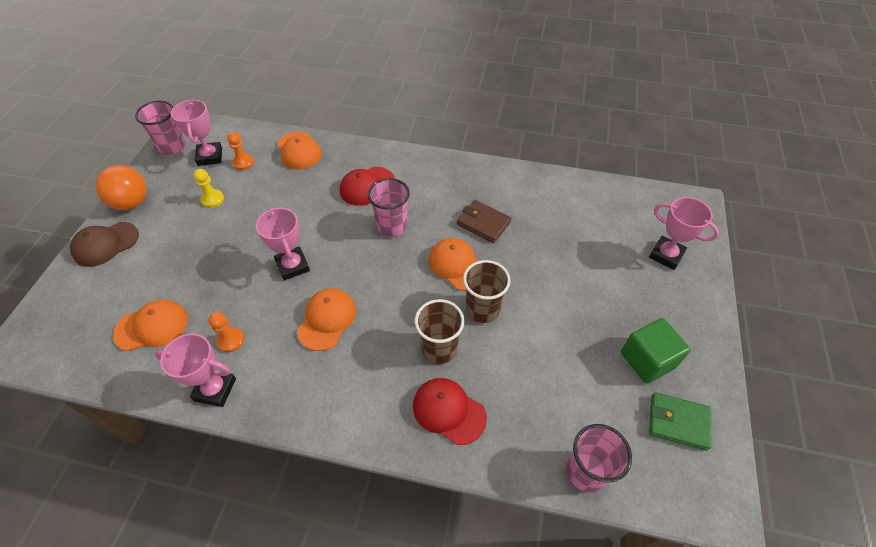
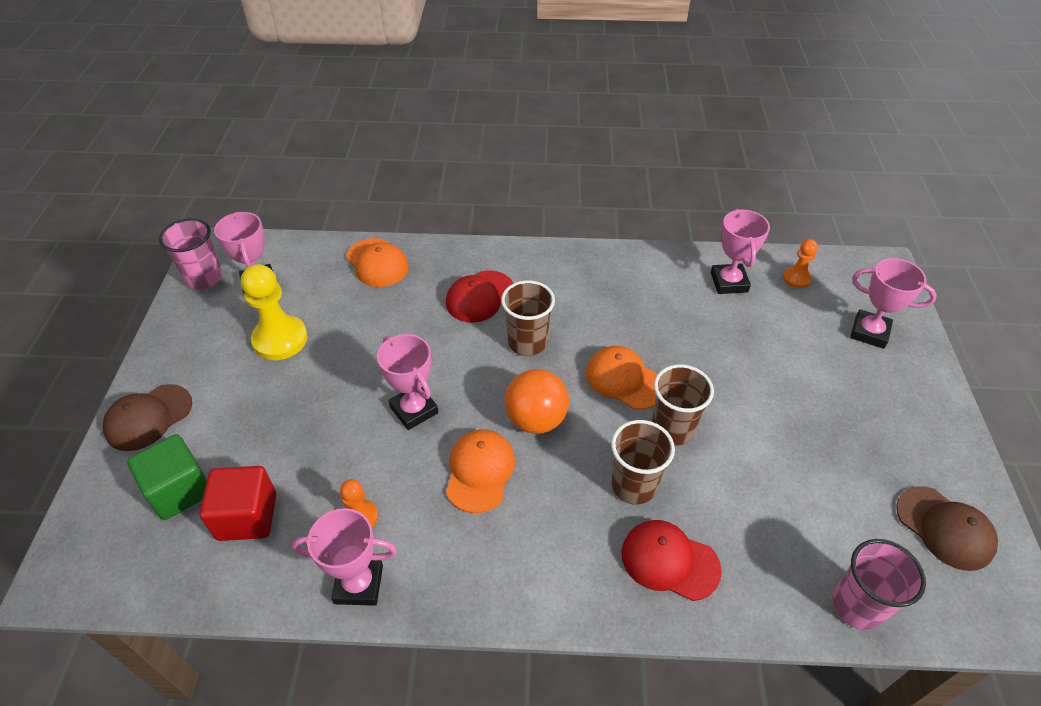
camera: 10 degrees left, 5 degrees down
orange ball [95,165,147,210] -> orange ball moved to [505,369,569,434]
orange cap [113,300,188,351] -> red cube [200,466,276,541]
yellow pawn [193,169,224,208] -> yellow pawn [241,264,308,360], size x1.82
orange pawn [227,132,254,170] -> orange pawn moved to [783,239,818,289]
pink cup [368,178,410,237] -> brown cup [501,280,555,356]
brown wallet [457,200,511,243] -> none
green cube [621,318,691,384] -> green cube moved to [127,434,207,520]
green wallet [649,393,711,450] -> brown cap [896,487,998,571]
none -> pink trophy [711,209,770,294]

